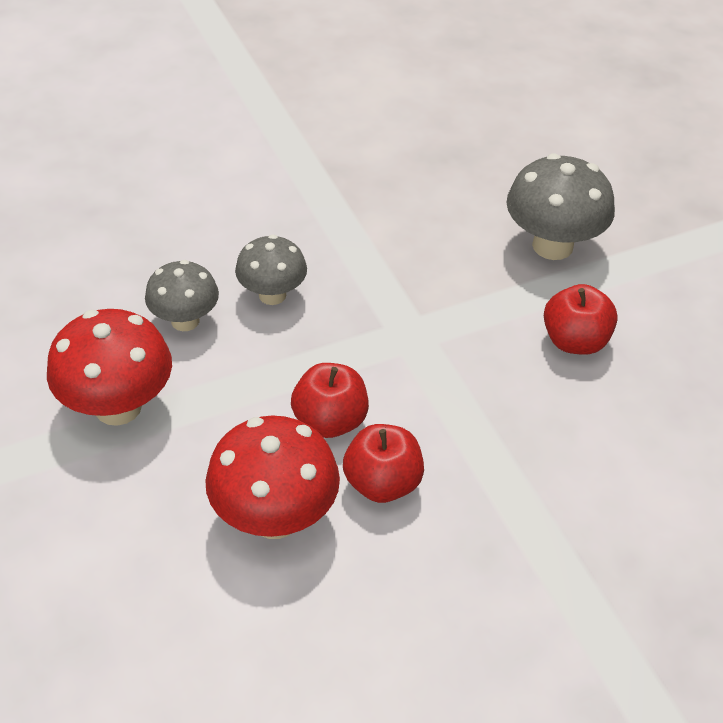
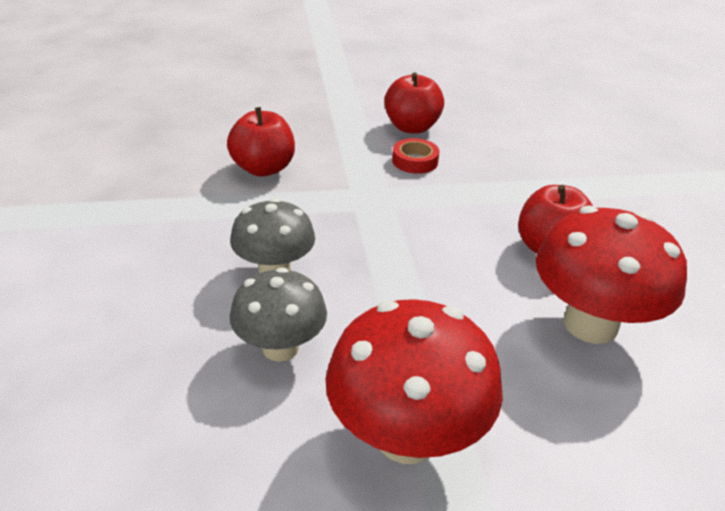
camera: 75 degrees left, 10 degrees down
red apple [291,363,369,438] -> red apple moved to [227,107,295,177]
grey mushroom [506,153,615,260] -> none
none -> red tape [392,138,439,174]

